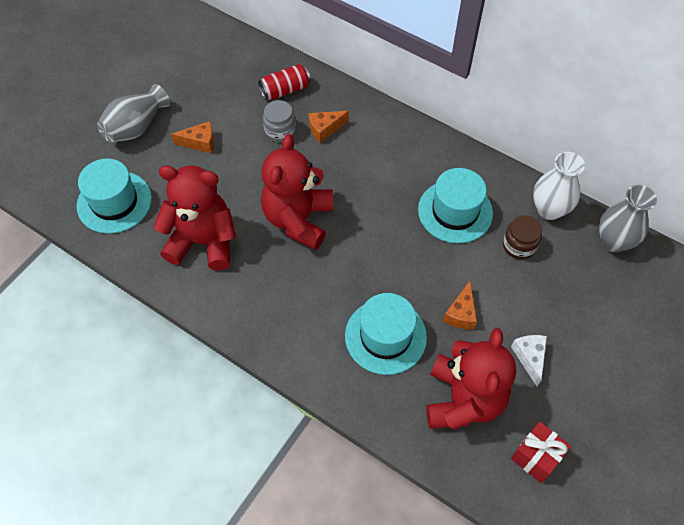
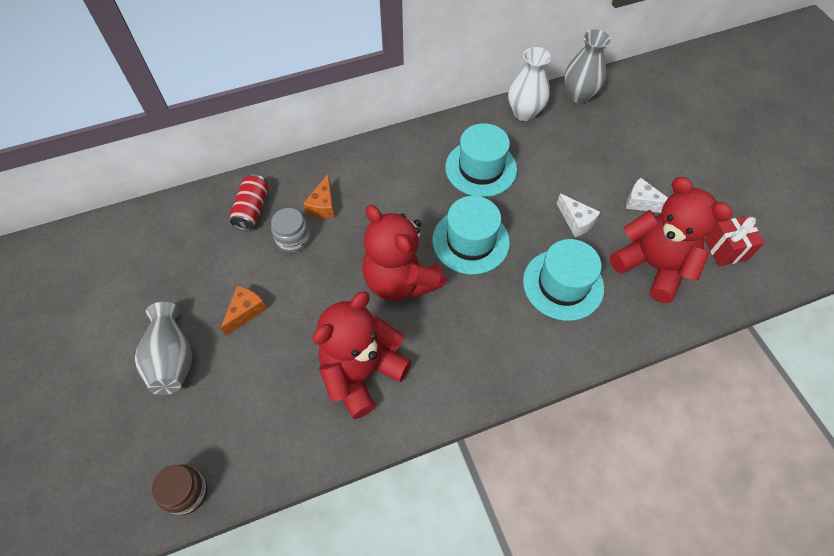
camera: 55 degrees left, 0 degrees up
turquoise hat [77,158,152,234] -> turquoise hat moved to [432,196,510,275]
orange cheese [443,281,477,330] -> white cheese [557,194,600,237]
brown jar [503,215,542,259] -> brown jar moved to [152,465,208,515]

